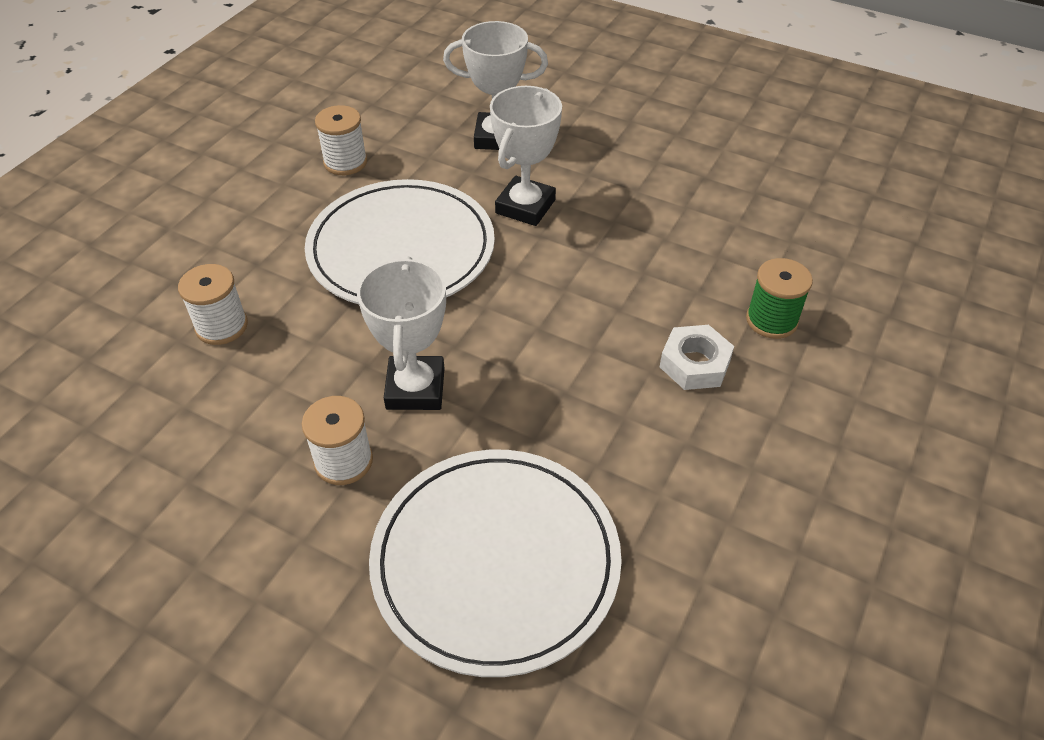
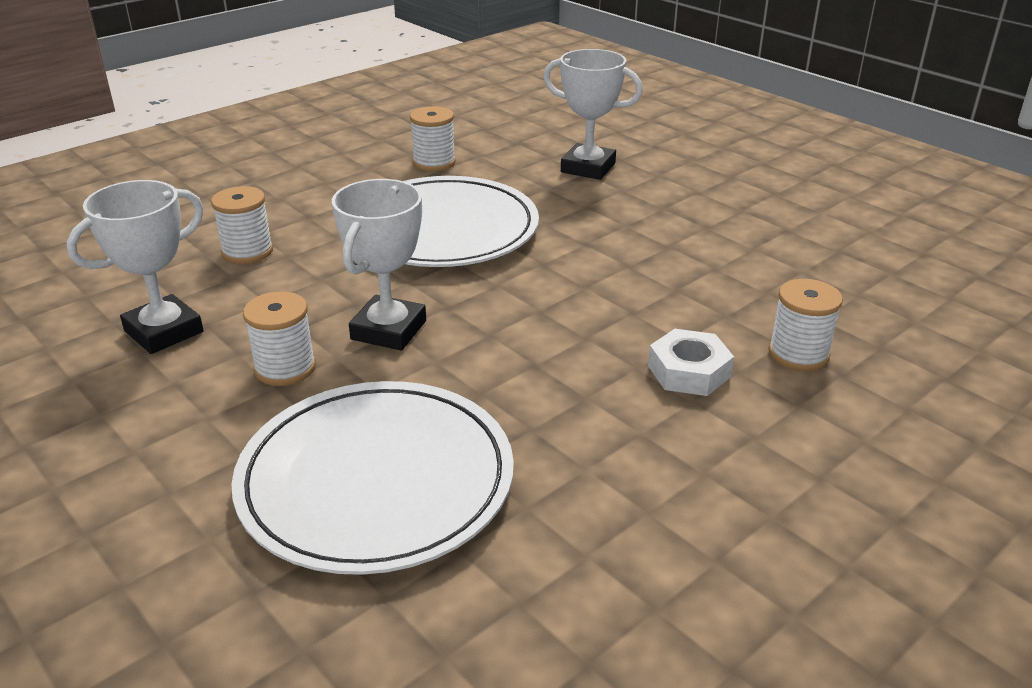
camera: 20 degrees right, 15 degrees down
white trophy [490,86,562,226] -> white trophy moved to [67,180,204,354]
green spool [746,258,813,339] -> white spool [768,279,843,371]

